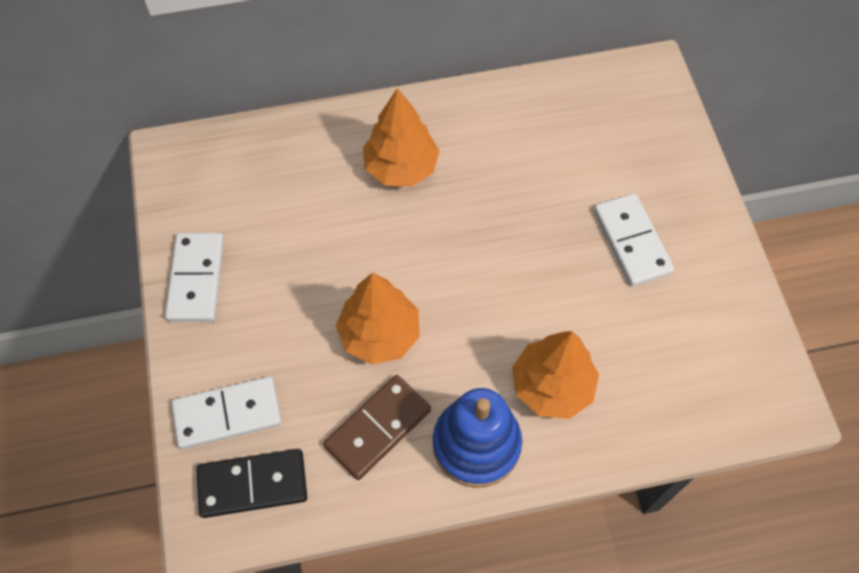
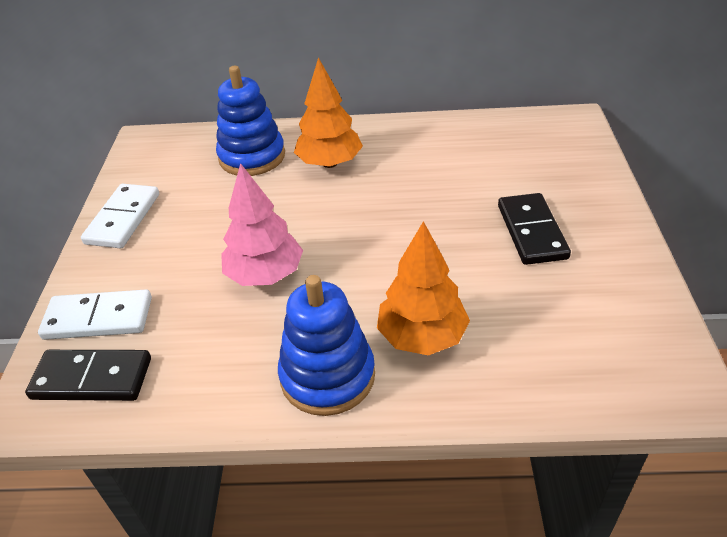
camera: 15 degrees right, 20 degrees down
brown domino [323,375,431,480] -> none
orange tree [336,273,420,365] -> pink tree [221,163,303,286]
white domino [594,193,674,286] -> black domino [498,193,571,265]
none -> blue stacking toy [216,66,285,176]

